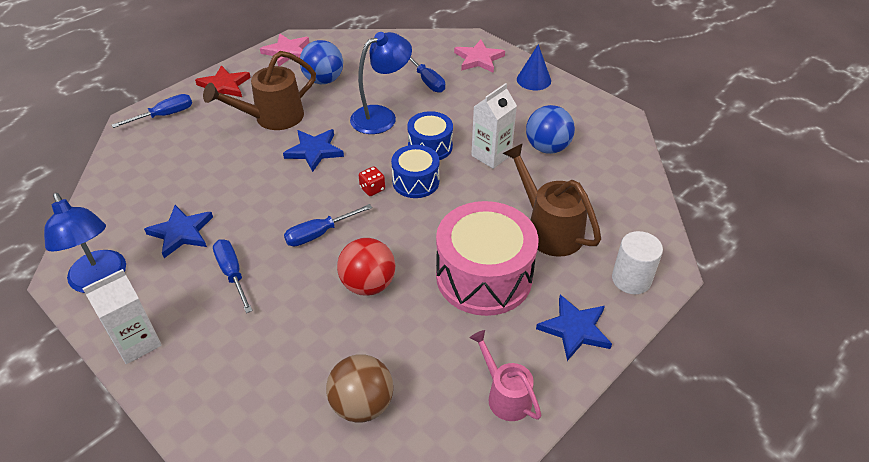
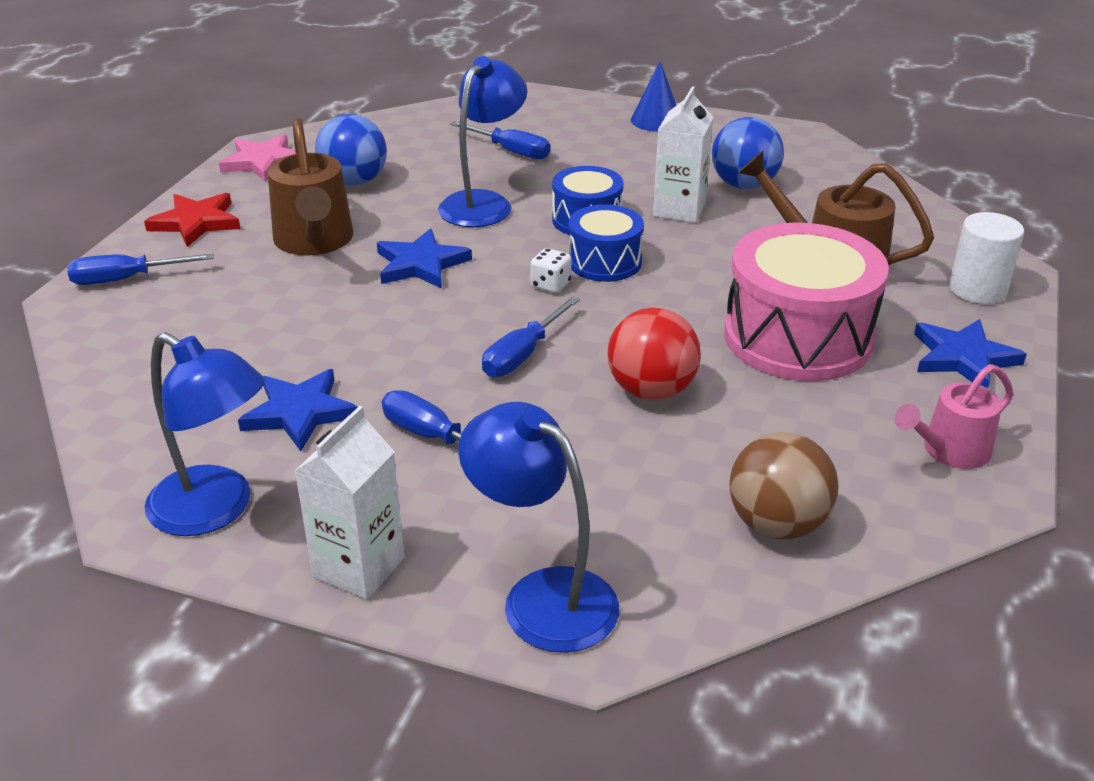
camera: 25 degrees left, 10 degrees down
blue screwdriver [112,94,192,128] -> blue screwdriver turned 135 degrees counterclockwise [67,253,214,285]
brown watering can [203,51,316,130] -> brown watering can turned 45 degrees counterclockwise [268,118,353,256]
red dice [359,166,385,196] -> white dice [530,248,572,293]
pink star [454,39,505,73] -> none
pink watering can [470,330,541,421] -> pink watering can turned 60 degrees counterclockwise [894,364,1013,469]
none -> blue lamp [458,402,619,653]

